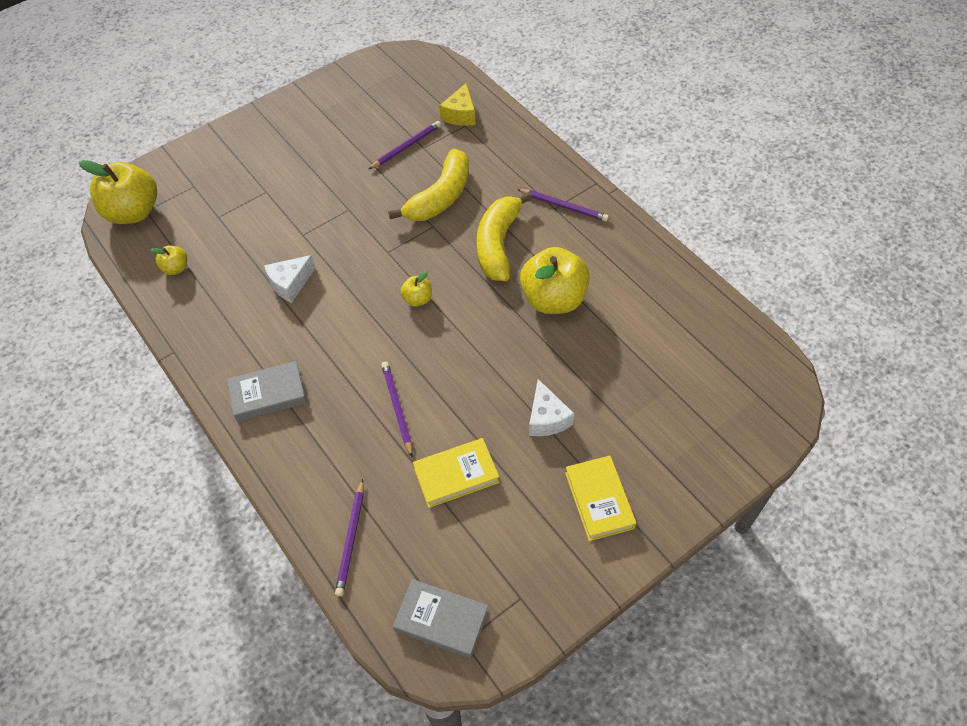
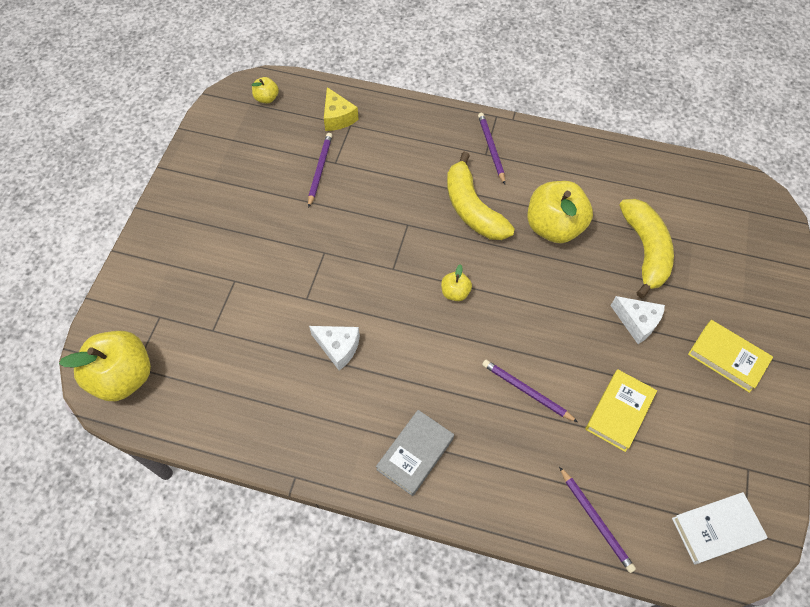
camera: 40 degrees left, 5 degrees up
yellow apple [150,245,187,275] -> yellow apple moved to [251,77,279,104]
white cheese [264,255,315,303] -> white cheese turned 75 degrees counterclockwise [309,326,360,370]
yellow banana [388,149,469,221] -> yellow banana moved to [619,199,674,298]
grey book [393,579,489,659] -> white book [672,492,768,565]
purple pencil [517,189,609,222] -> purple pencil turned 90 degrees counterclockwise [478,113,505,184]

